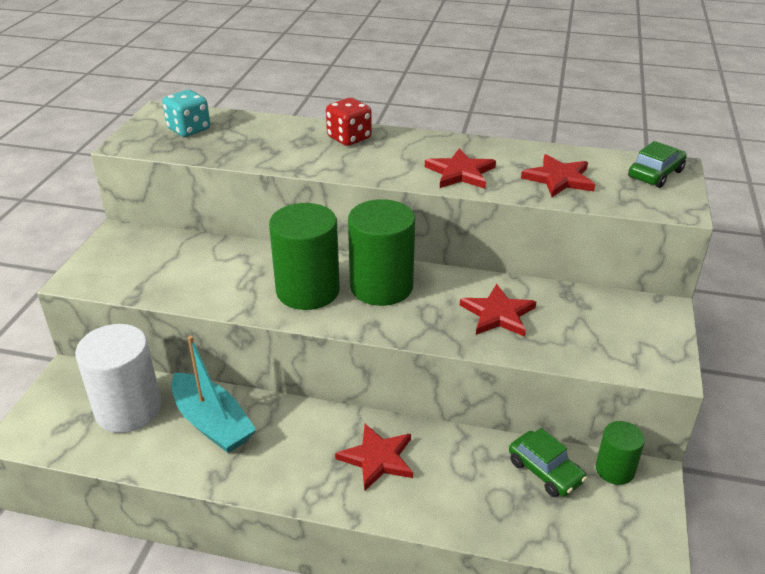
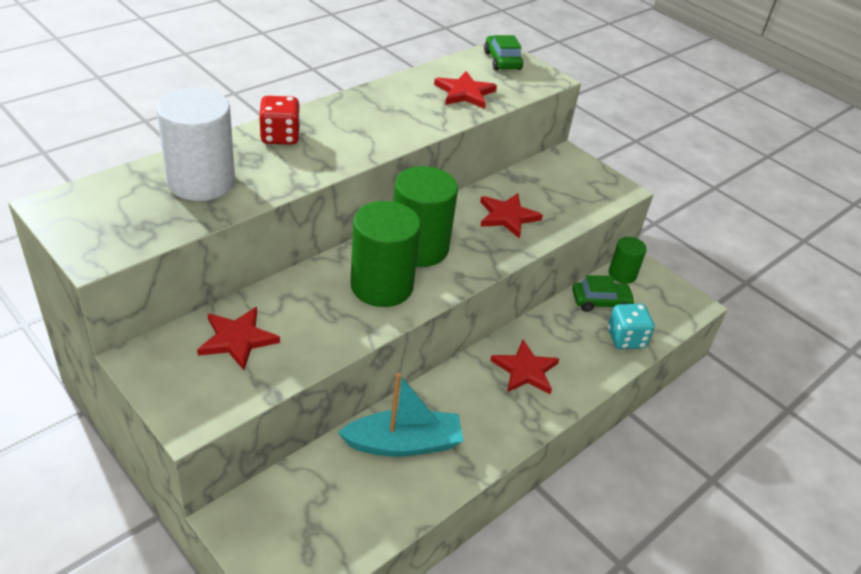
camera: 60 degrees left, 5 degrees up
white cylinder [75,324,161,433] -> white cylinder moved to [156,88,235,201]
turquoise dice [162,90,210,137] -> turquoise dice moved to [608,304,655,349]
red star [425,148,496,189] -> red star moved to [197,307,280,370]

